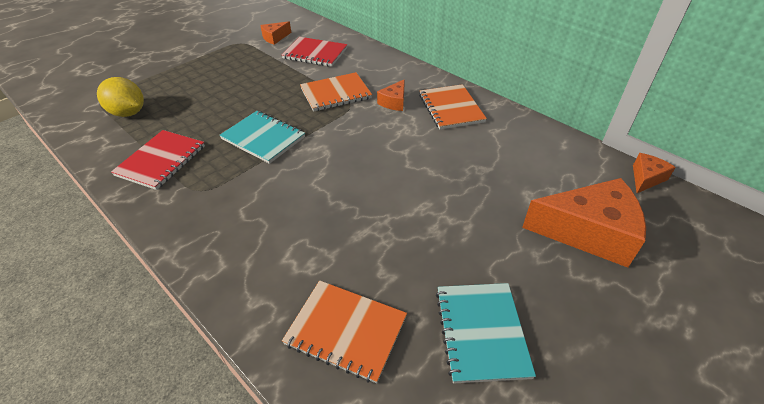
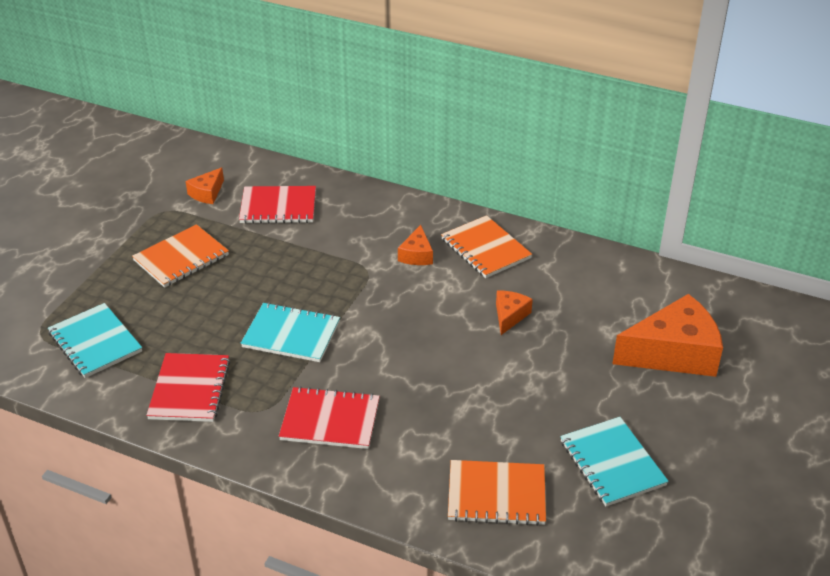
camera: 20 degrees left, 5 degrees down
yellow lemon [97,77,144,117] -> turquoise notebook [48,303,142,378]
orange notebook [300,72,372,112] -> orange notebook moved to [132,224,229,288]
orange cheese [633,153,676,193] -> orange cheese moved to [496,291,533,335]
none -> red notebook [279,386,380,449]

